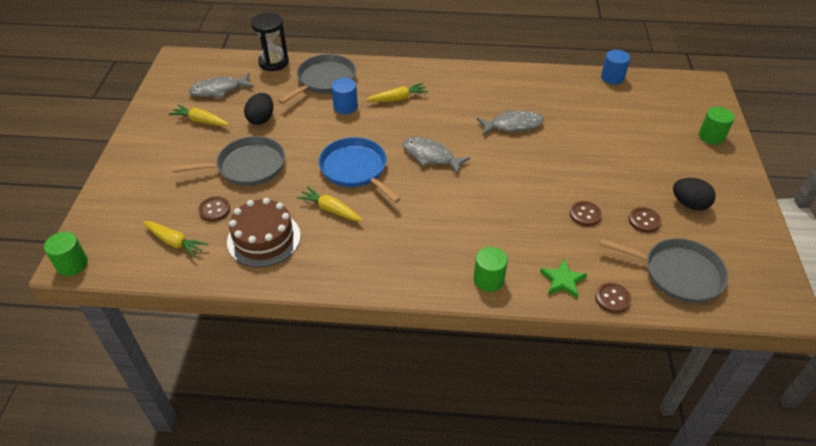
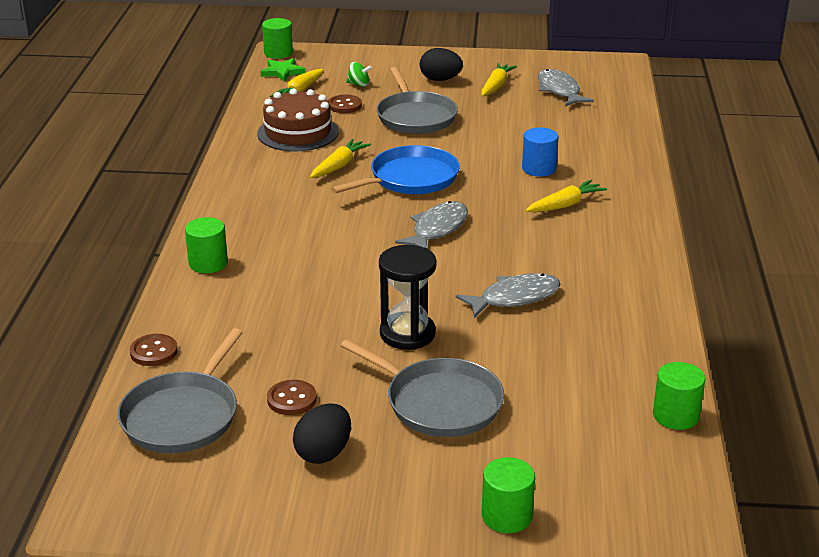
camera: 90 degrees right, 15 degrees down
black egg [244,93,273,125] -> black egg moved to [420,48,463,81]
black hourglass [251,13,289,71] -> black hourglass moved to [379,245,437,350]
grey pan [278,54,356,104] -> grey pan moved to [340,339,504,437]
yellow carrot [366,83,428,102] -> yellow carrot turned 105 degrees counterclockwise [526,179,607,212]
grey fish [477,109,544,135] -> grey fish turned 105 degrees counterclockwise [455,273,560,318]
green star [540,259,587,298] -> green star moved to [260,58,305,82]
brown button [570,201,602,226] -> none
blue cylinder [601,50,630,84] -> green cylinder [653,362,705,430]
none -> green spinning top [346,62,372,87]

